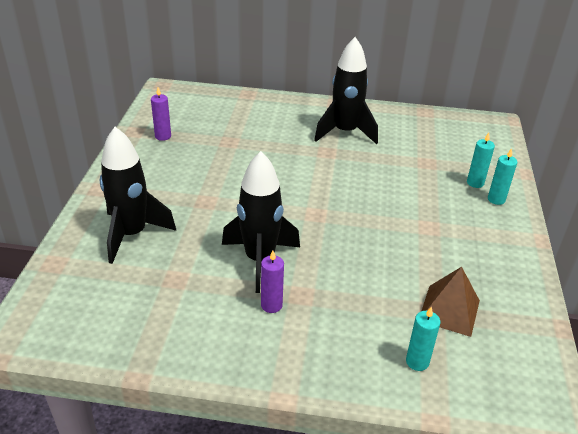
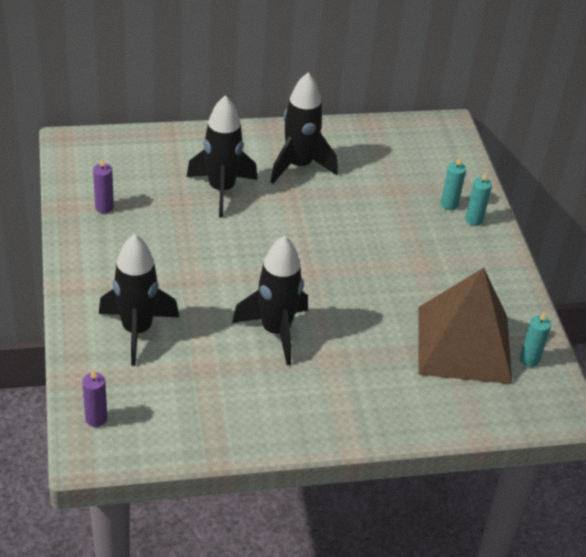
camera: 20 degrees left, 5 degrees up
purple candle [261,251,284,313] -> purple candle moved to [82,370,107,427]
turquoise candle [406,307,440,371] -> turquoise candle moved to [520,311,551,367]
brown pyramid [422,267,480,337] -> brown pyramid [418,268,512,384], size x1.90
none -> black rocket [187,95,258,218]

